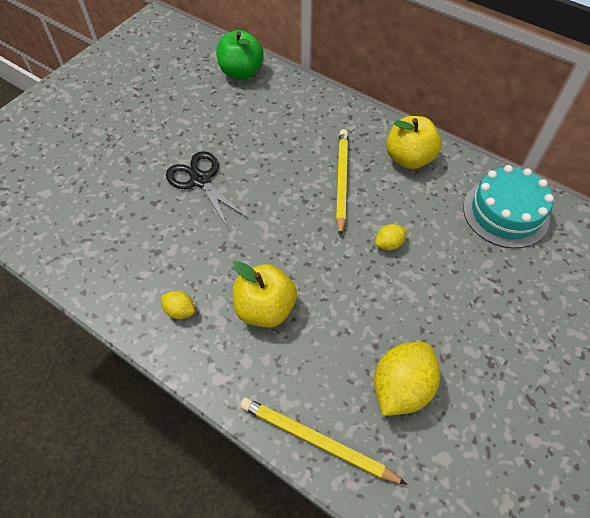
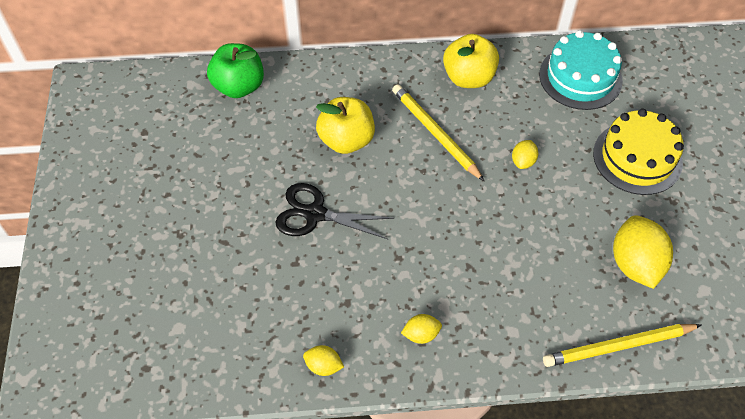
camera: 40 degrees left, 0 degrees up
yellow apple [233,261,297,328] -> yellow apple moved to [316,97,375,154]
none -> yellow lemon [303,345,344,376]
none -> yellow cake [593,109,684,195]

